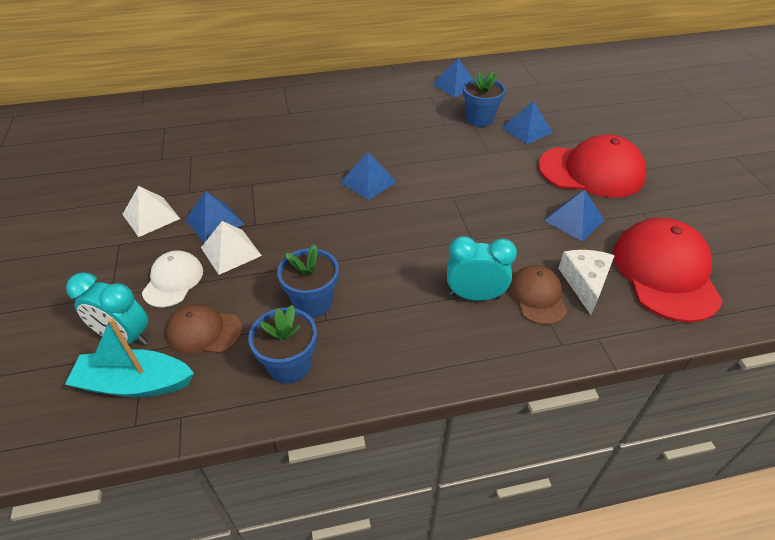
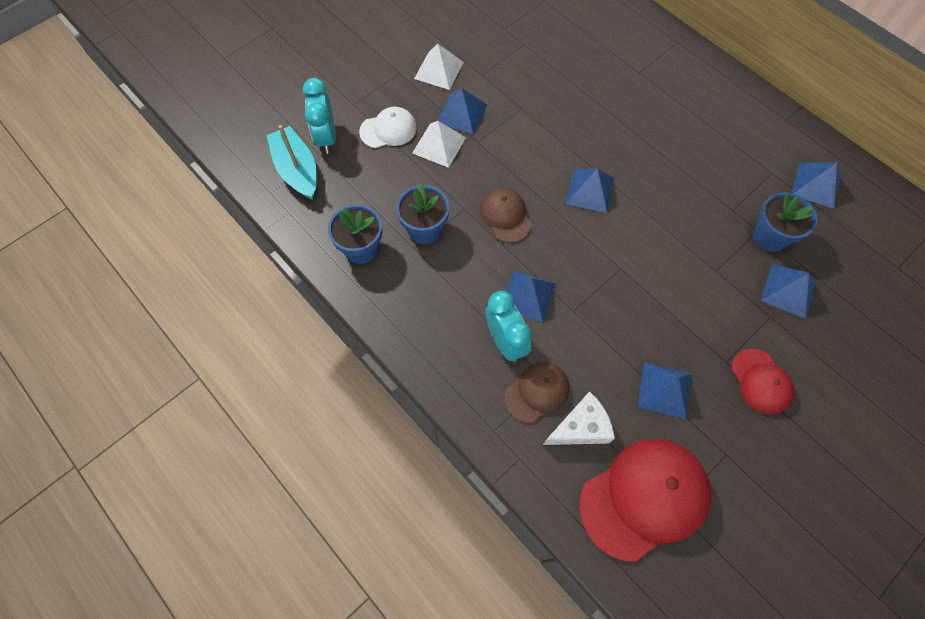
camera: 60 degrees right, 20 degrees up
brown cap [167,304,242,354] -> brown cap moved to [480,188,532,243]
red cap [538,135,646,198] -> red cap [731,349,794,414], size x0.54
none -> blue pyramid [506,270,556,323]

